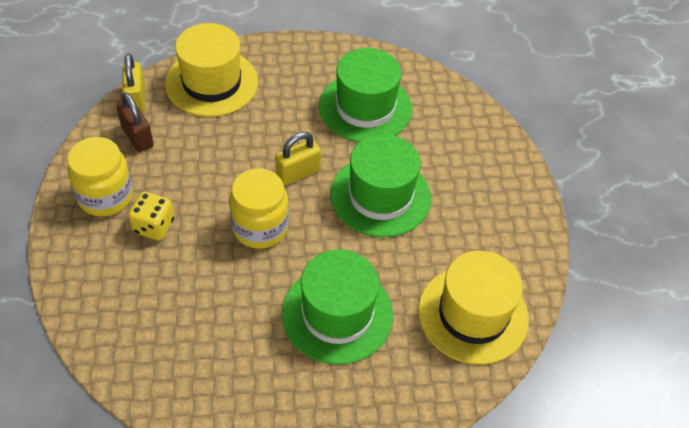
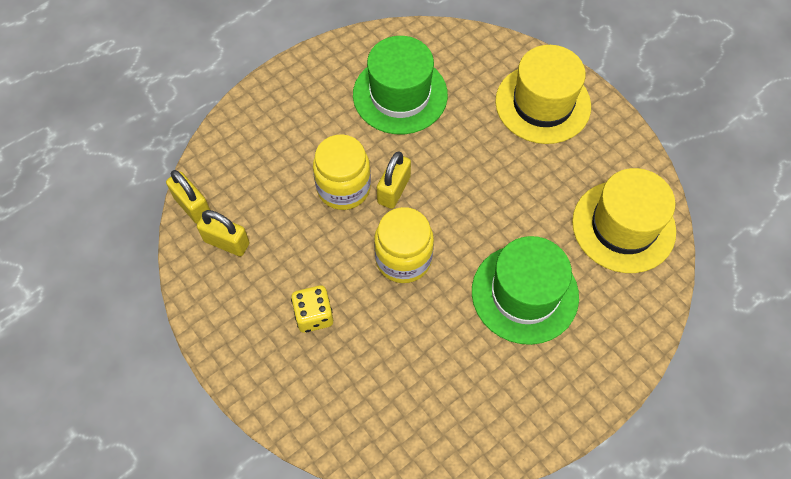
camera: 30 degrees left, 10 degrees up
yellow jar [67,137,133,216] -> yellow jar moved to [313,134,371,210]
brown padlock [117,92,154,152] -> yellow padlock [197,210,250,257]
yellow hat [165,23,258,117] -> yellow hat moved to [495,45,591,144]
green hat [330,134,431,237] -> none

